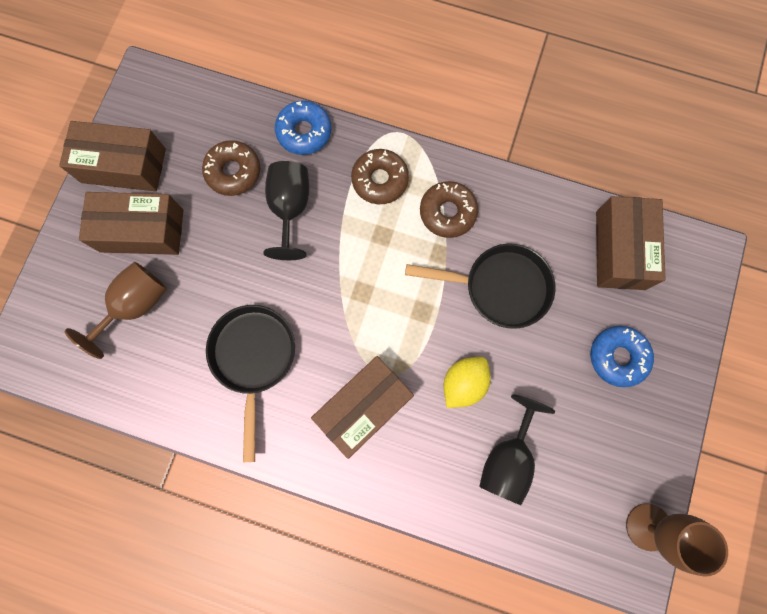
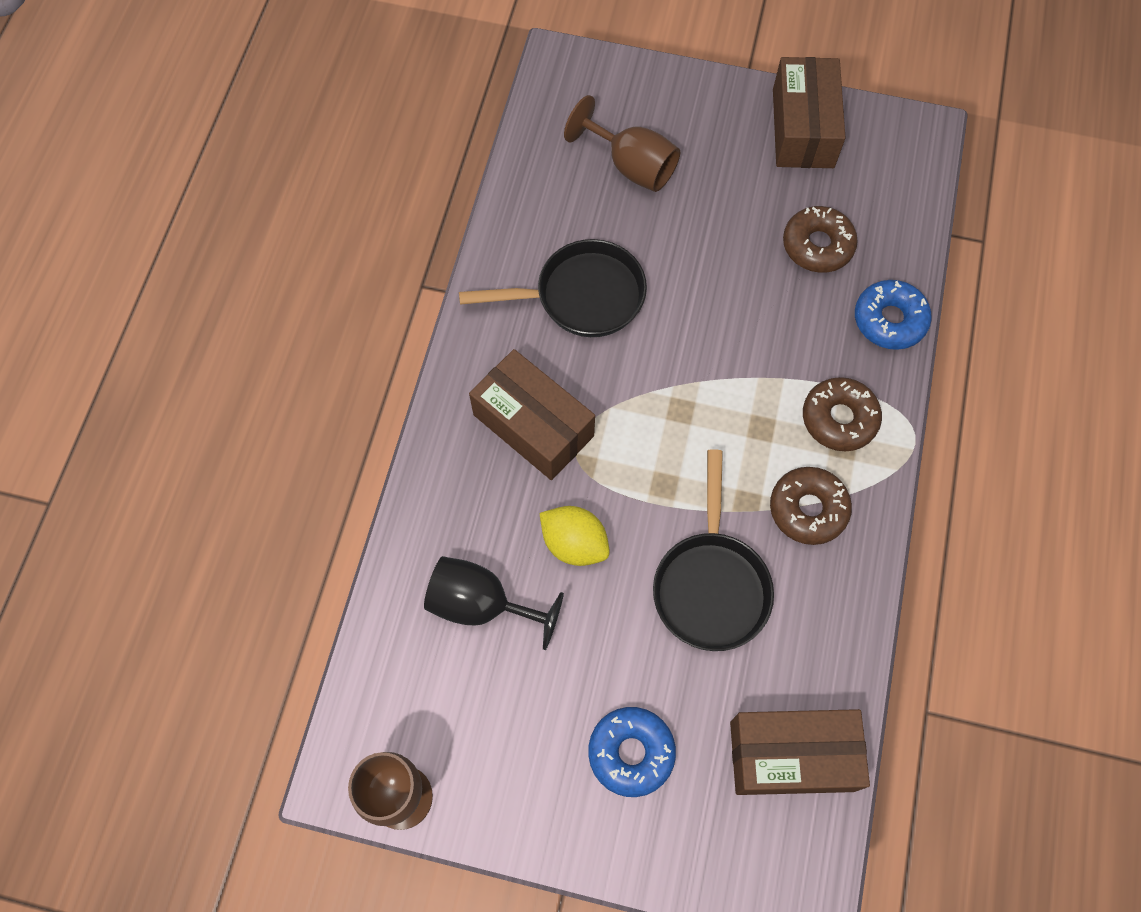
camera: 85 degrees right, 10 degrees down
brown box [79,192,184,255] -> none
black goblet [263,161,310,260] -> none

